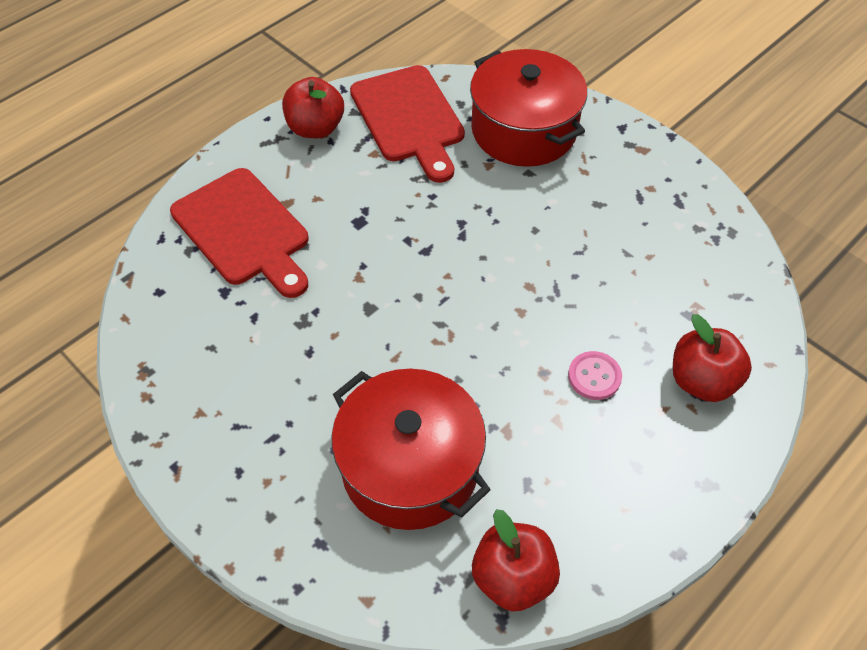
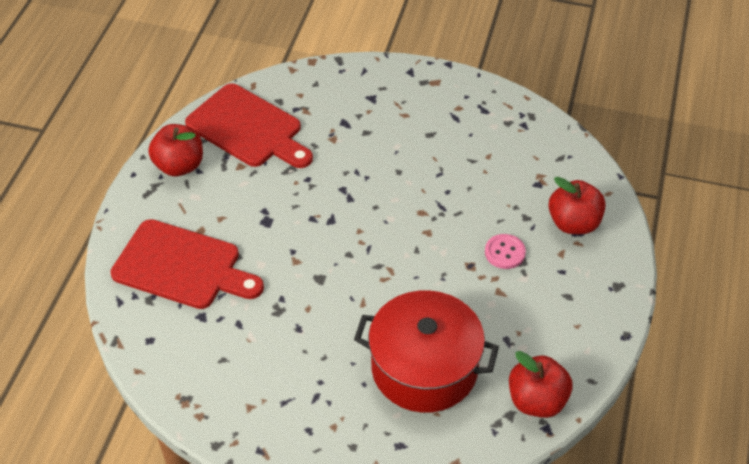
camera: 30 degrees left, 5 degrees down
red pot [470,49,587,167] -> none

